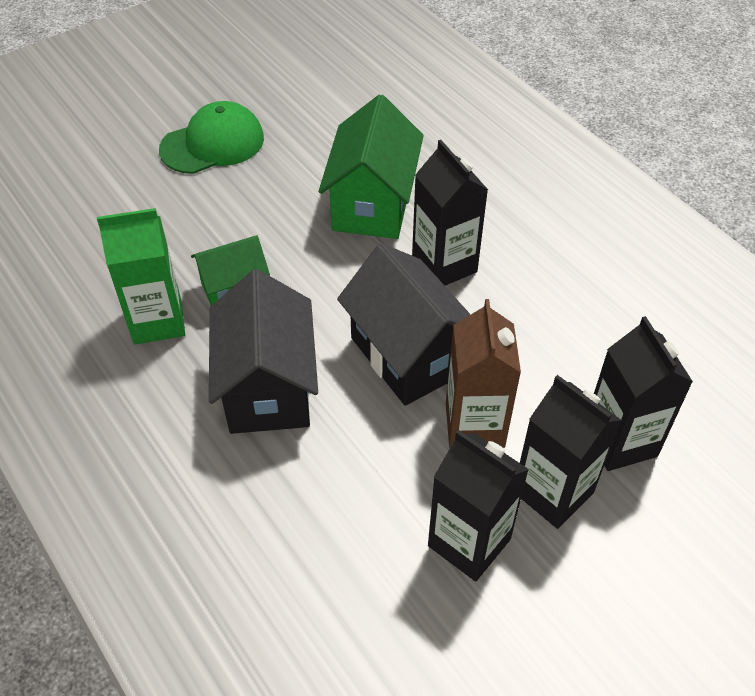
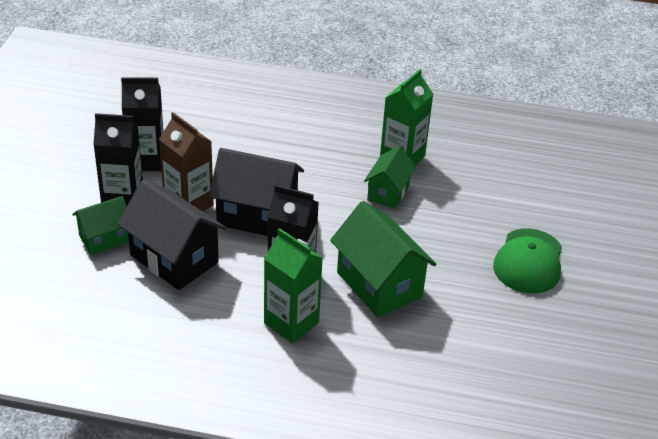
camera: 135 degrees right, 10 degrees down
black house [209,269,318,434] -> black house moved to [118,180,226,290]
black carton [594,316,693,471] -> green house [72,196,129,255]
none -> green carton [264,228,323,343]

